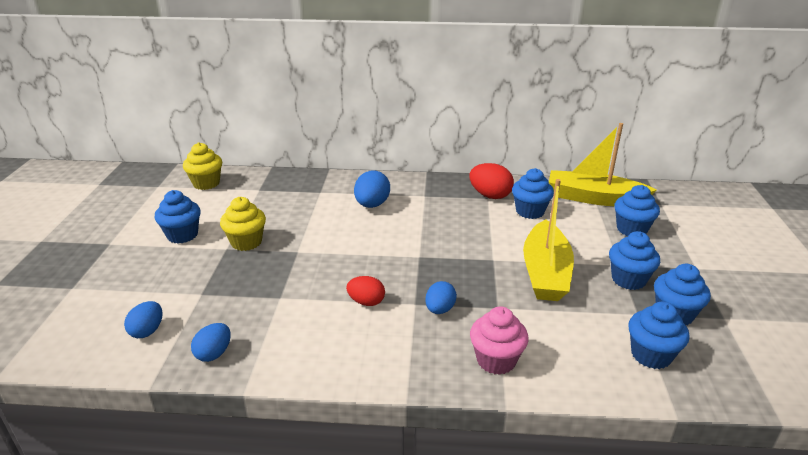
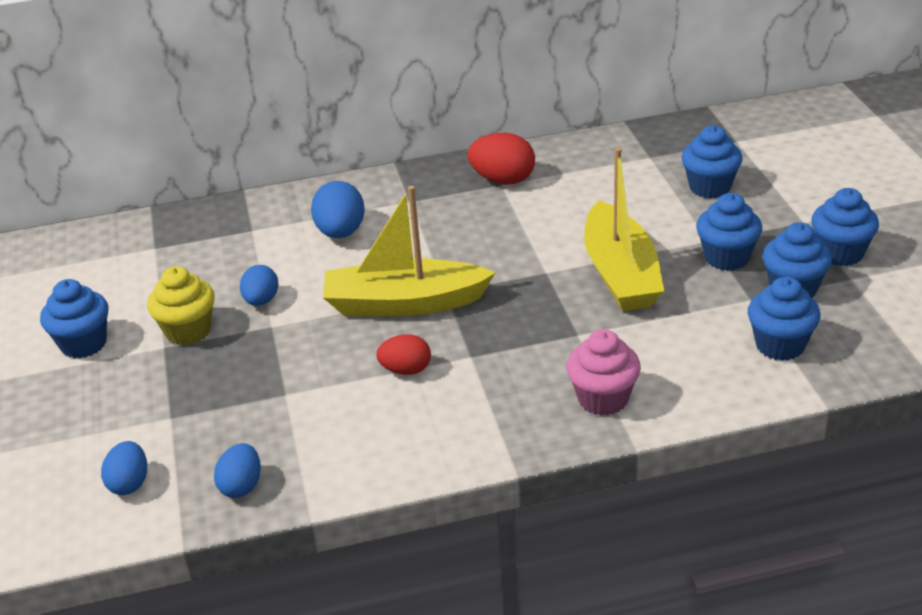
camera: 15 degrees left, 5 degrees up
yellow cupcake [183,142,222,190] -> none
blue egg [425,281,457,314] -> blue egg moved to [240,265,278,306]
blue cupcake [512,168,554,219] -> blue cupcake moved to [811,188,879,266]
yellow boat [549,123,657,206] -> yellow boat moved to [323,186,495,316]

